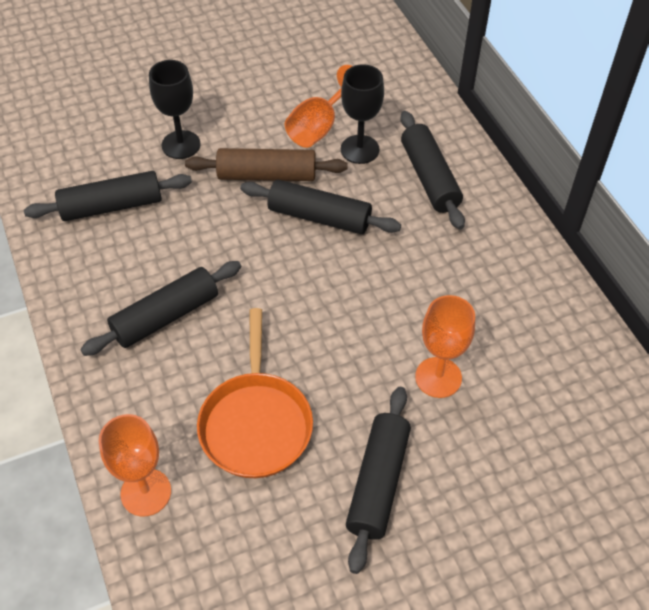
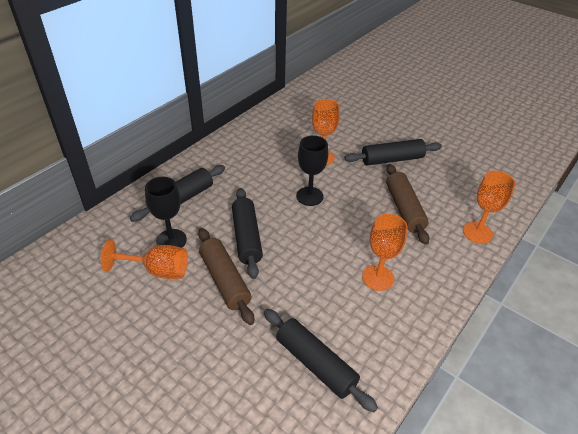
camera: 120 degrees left, 10 degrees down
black rolling pin [80,261,241,356] -> orange goblet [362,214,408,291]
black goblet [149,60,201,159] -> black goblet moved to [296,135,328,206]
orange pan [197,308,313,478] -> brown rolling pin [386,164,429,245]

